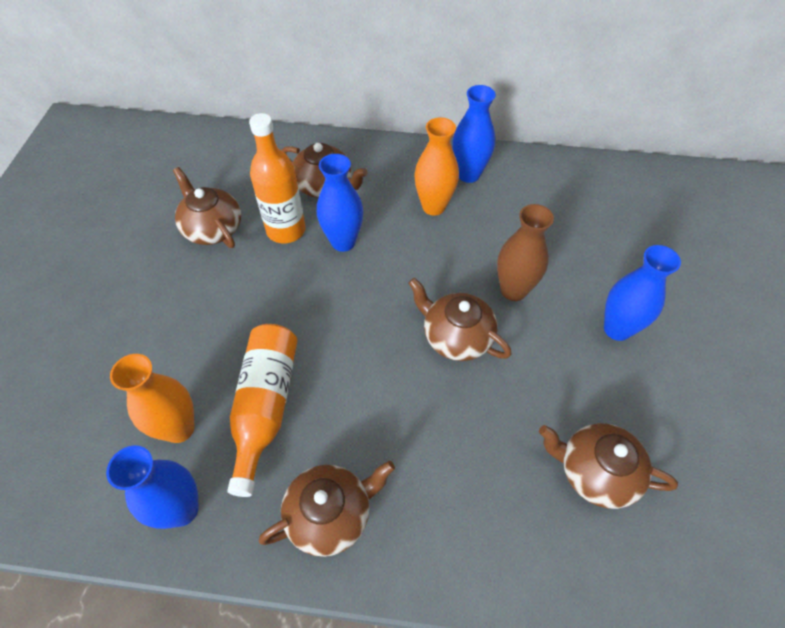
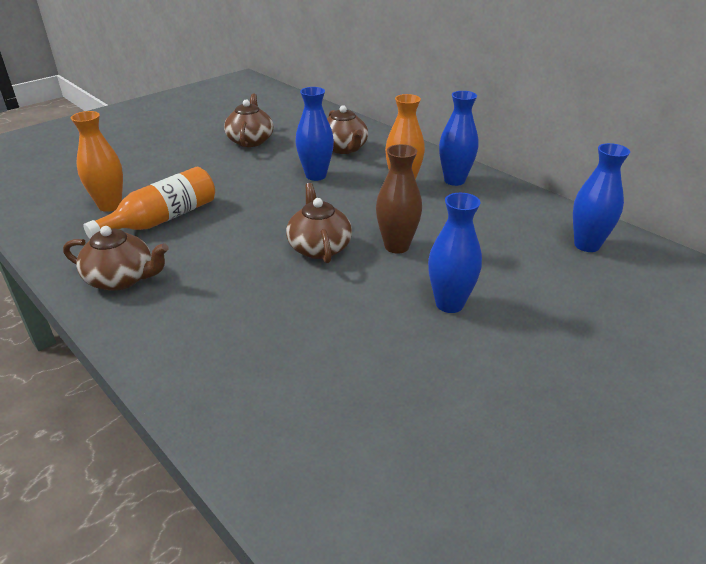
camera: 40 degrees right, 20 degrees down
blue vase [106,445,199,529] -> blue vase moved to [573,143,630,252]
orange bottle [249,113,306,243] -> none
brown teapot [539,423,678,509] -> none

